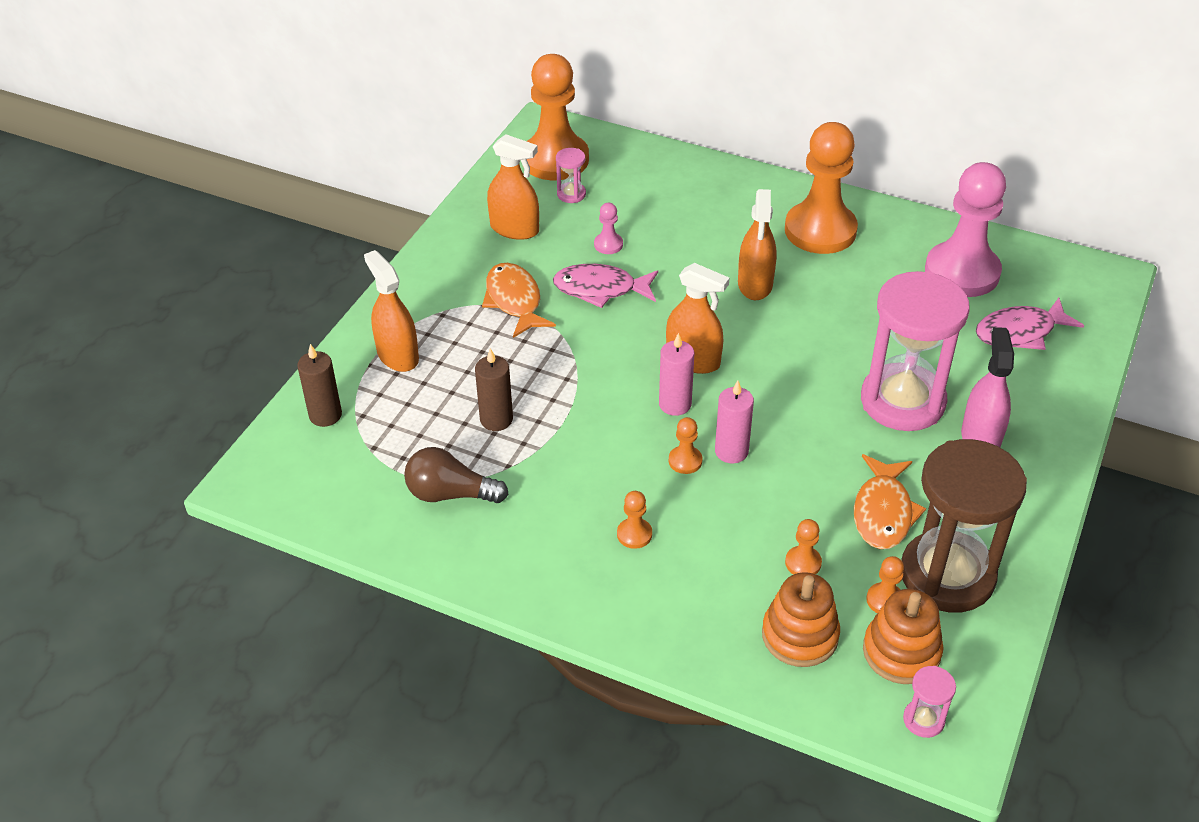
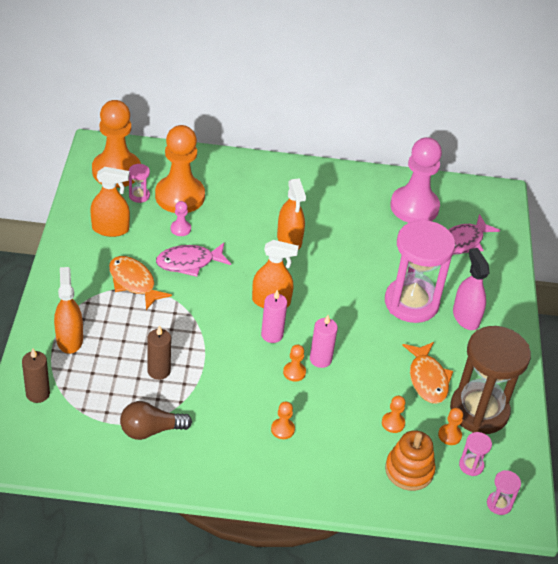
camera: 25 degrees left, 0 degrees up
orange spray bottle [364,250,419,372] -> orange spray bottle turned 45 degrees clockwise [54,267,83,354]
orange pawn [785,122,858,254] -> orange pawn moved to [155,125,205,213]
orange stacking toy [863,589,943,684] -> pink hourglass [459,432,492,476]

